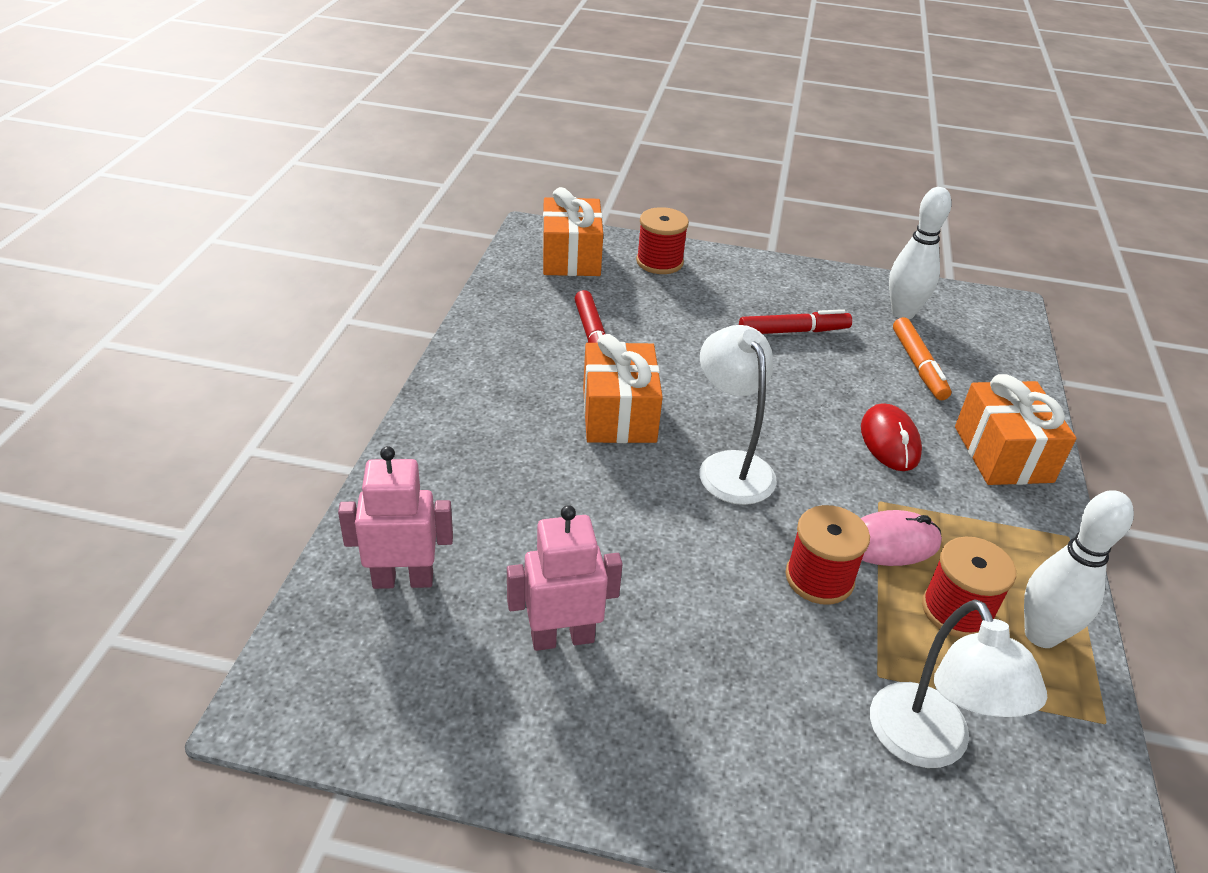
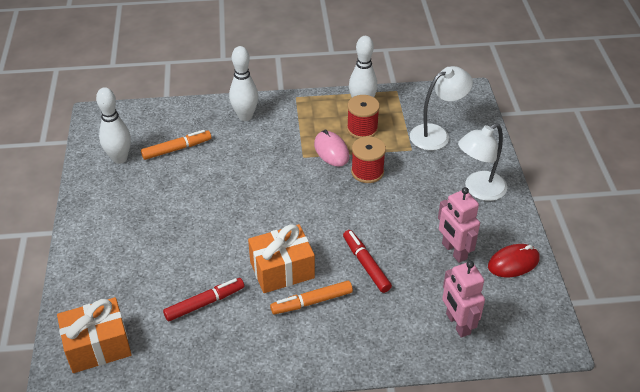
camera: 105 degrees left, 5 degrees up
red spool [636,207,689,274] -> none
white lamp [699,325,777,505] -> white lamp moved to [458,123,507,201]
red marker [739,309,852,334] -> red marker moved to [343,230,392,293]
red mouse [861,404,922,471] -> red mouse moved to [488,244,540,277]
orange gift [955,374,1077,485] -> white bowling pin [229,46,258,121]
none -> orange marker [270,281,353,314]

